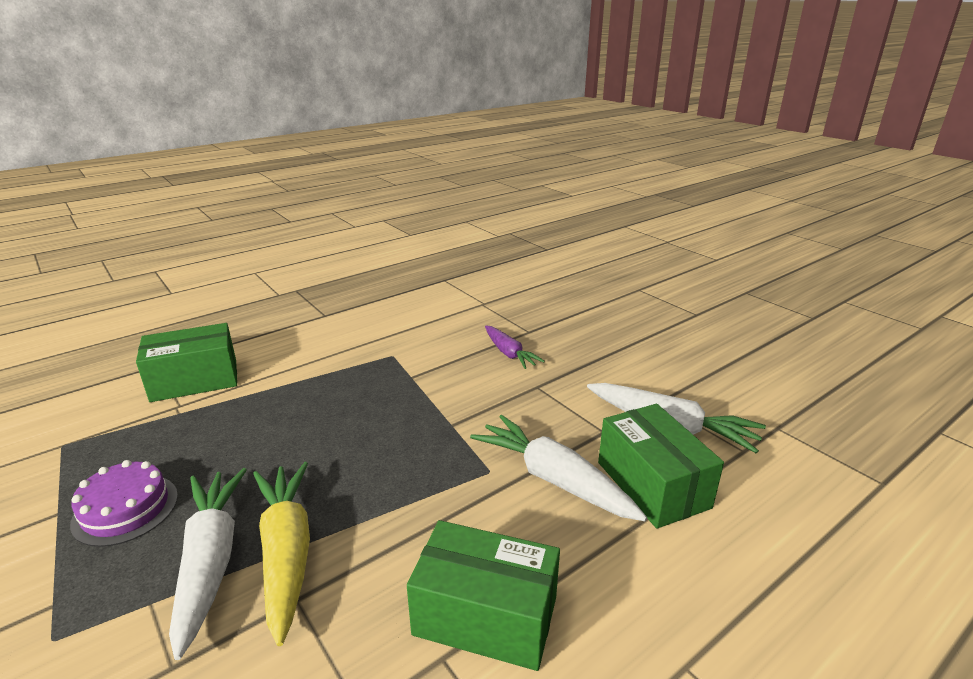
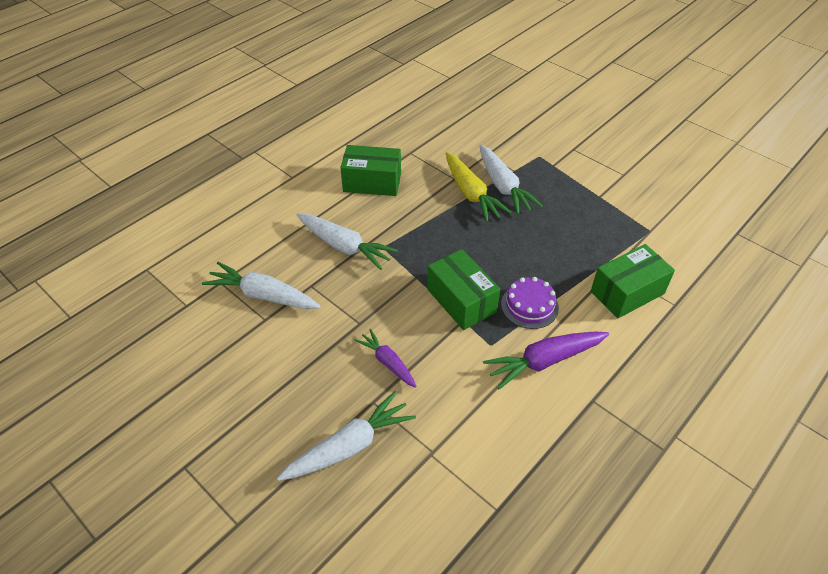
camera: 170 degrees right, 20 degrees up
purple cake [70,460,178,547] -> purple cake moved to [501,277,559,329]
green box [598,404,724,529] -> green box moved to [427,249,500,330]
none -> white carrot [277,391,416,481]
none -> purple carrot [483,332,609,390]

